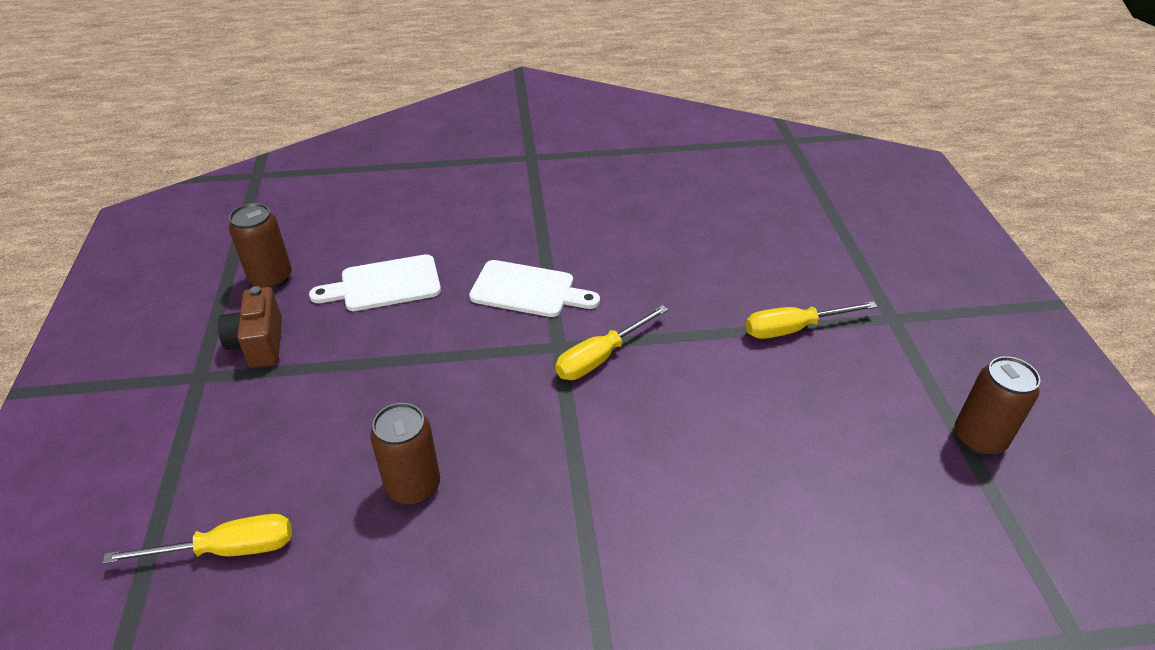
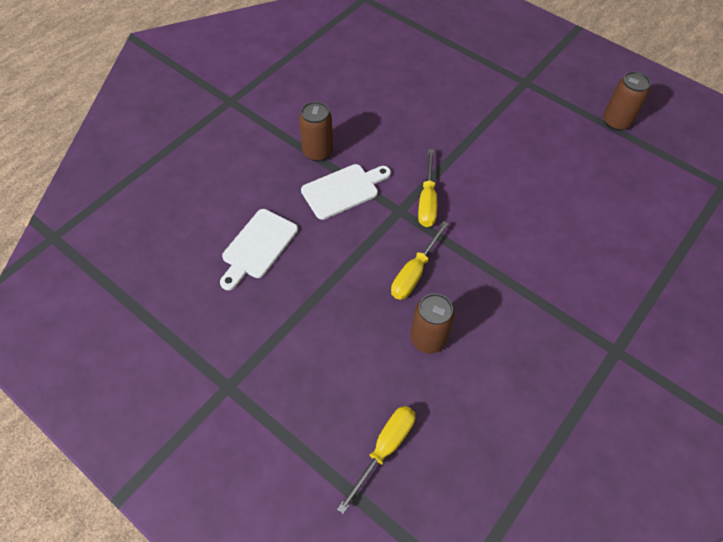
camera: 45 degrees left, 15 degrees up
brown camera [218,286,282,368] -> none
brown can [229,203,292,289] -> brown can moved to [299,101,333,161]
yellow screwdriver [746,301,878,339] -> yellow screwdriver moved to [391,221,449,300]

